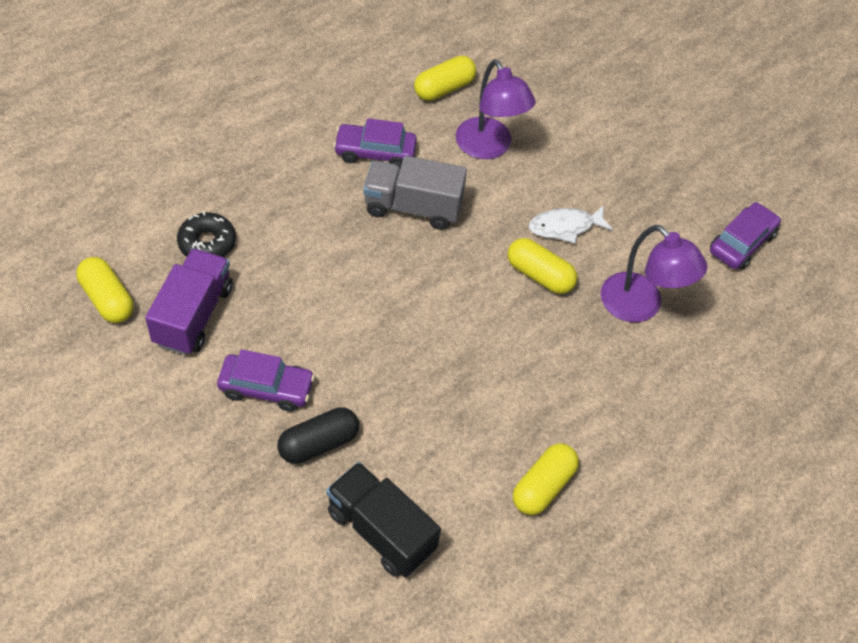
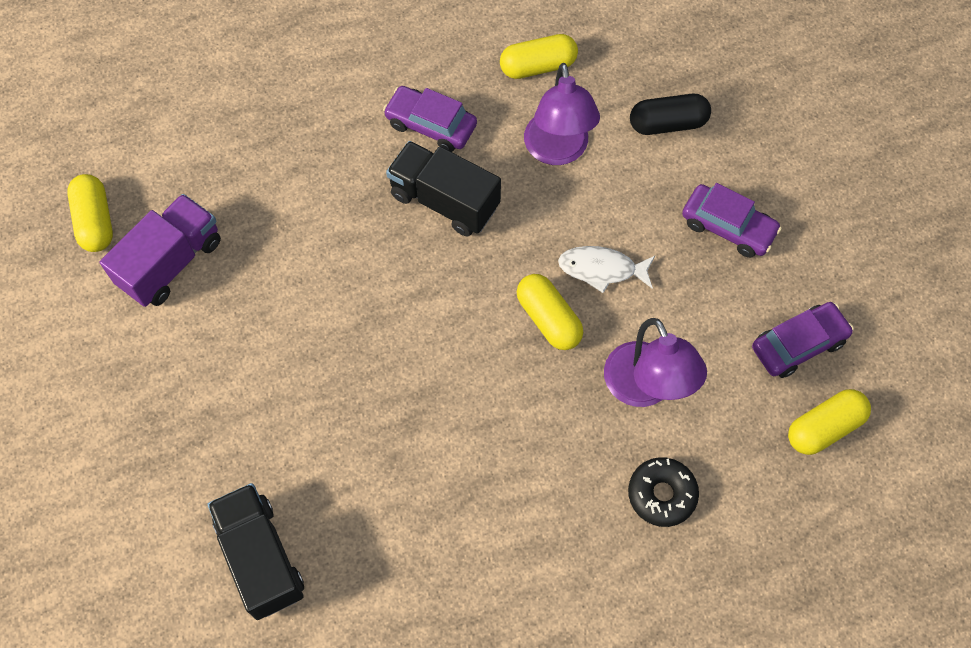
camera: 25 degrees right, 10 degrees up
black donut [177,211,236,257] -> black donut moved to [628,457,699,527]
purple car [217,349,315,412] -> purple car moved to [682,183,782,258]
black capsule [277,407,359,464] -> black capsule moved to [630,94,711,135]
grey truck [363,156,467,230] -> black truck [386,141,501,237]
yellow capsule [513,443,579,515] -> yellow capsule moved to [788,389,871,455]

